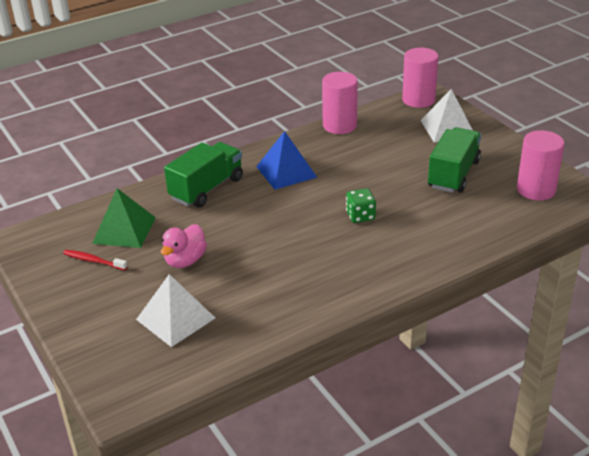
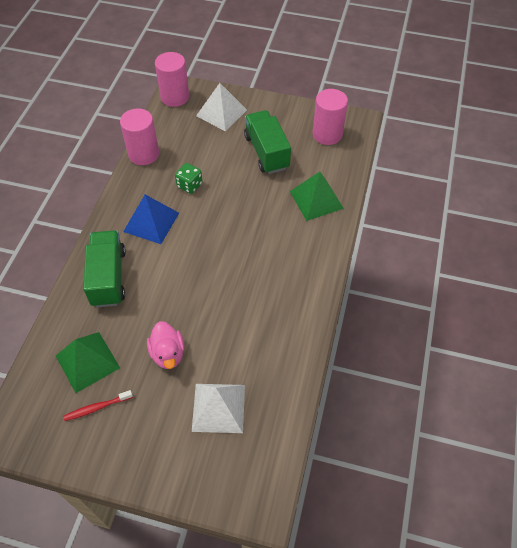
camera: 45 degrees left, 20 degrees up
green dice [346,188,376,223] -> green dice moved to [175,163,203,194]
none -> green pyramid [290,172,344,221]

